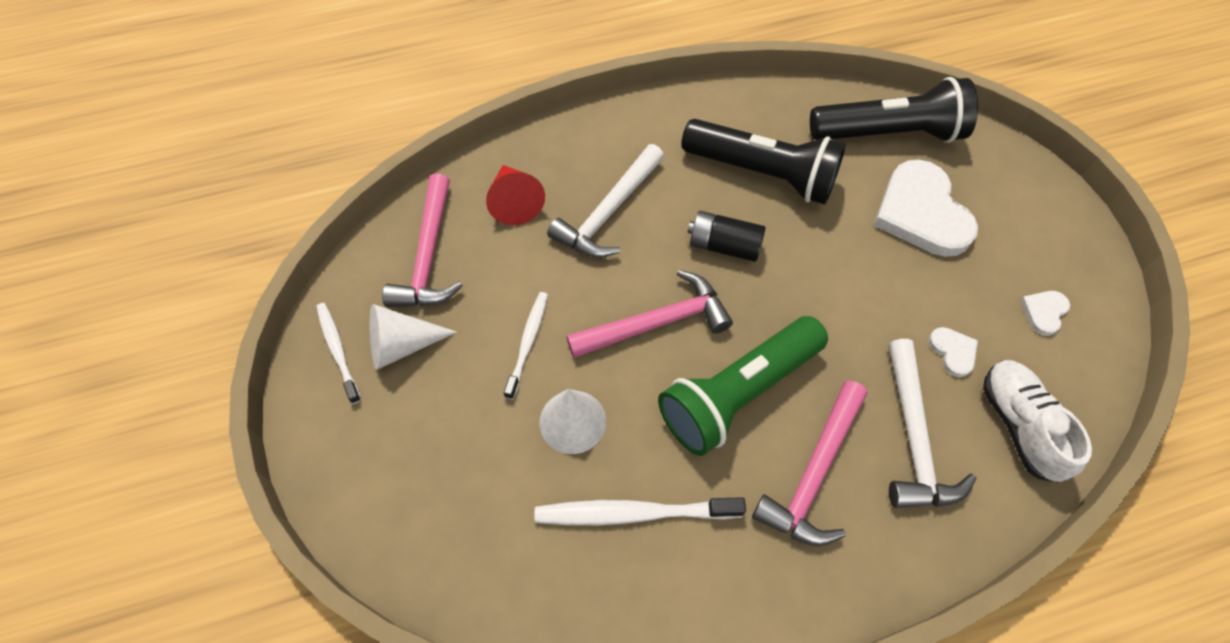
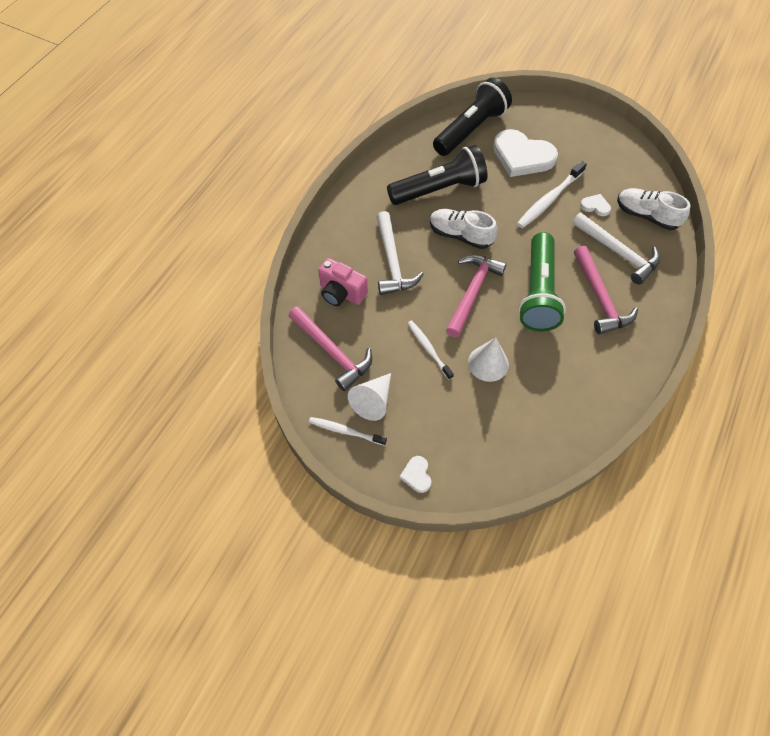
camera: 45 degrees left, 0 degrees up
red cone [486,165,545,225] -> pink camera [318,258,368,306]
white toothbrush [535,497,746,525] -> white toothbrush moved to [517,161,587,228]
black battery [687,211,766,262] -> white shoe [430,209,497,249]
white heart [1020,291,1070,336] -> white heart moved to [399,456,431,493]

